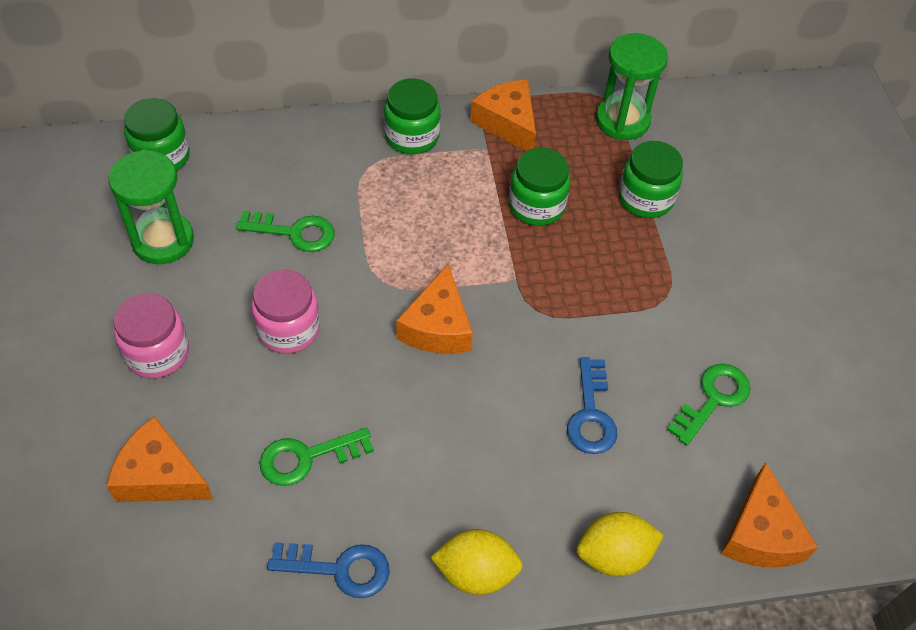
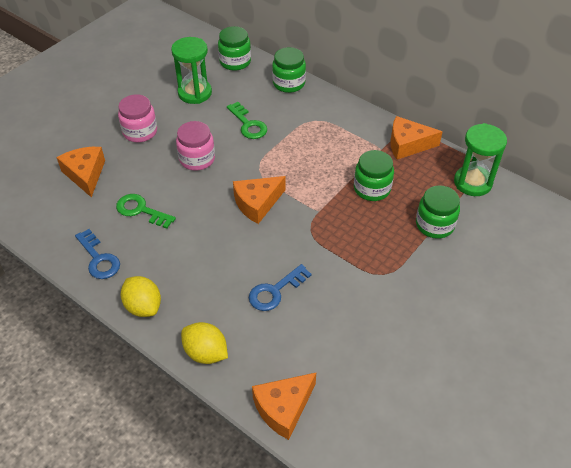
camera: 50 degrees right, 5 degrees down
green jar [384,79,441,154] -> green jar moved to [272,47,306,93]
orange cheese [470,80,536,151] -> orange cheese turned 105 degrees counterclockwise [390,116,443,159]
green key [667,364,751,445] -> none

